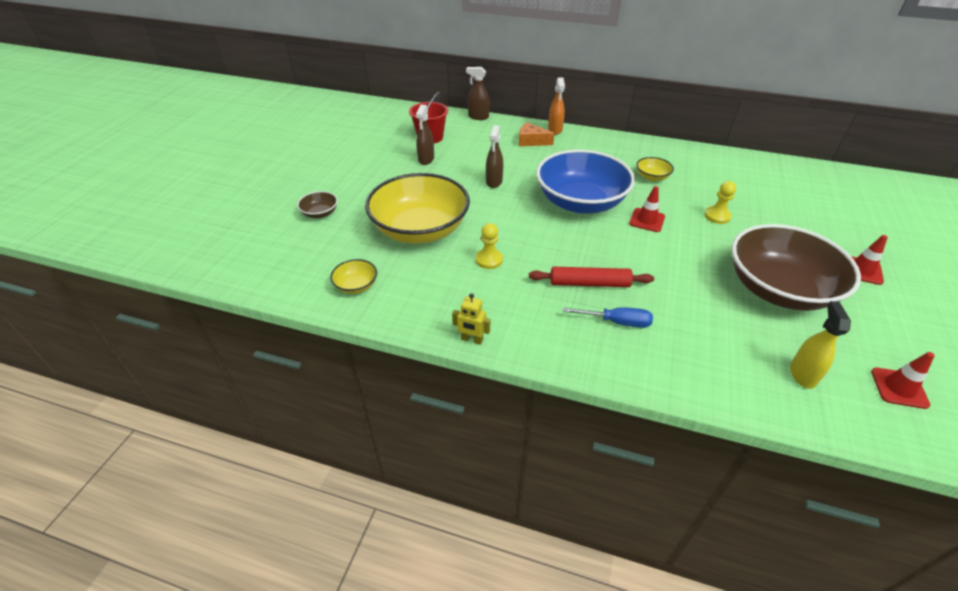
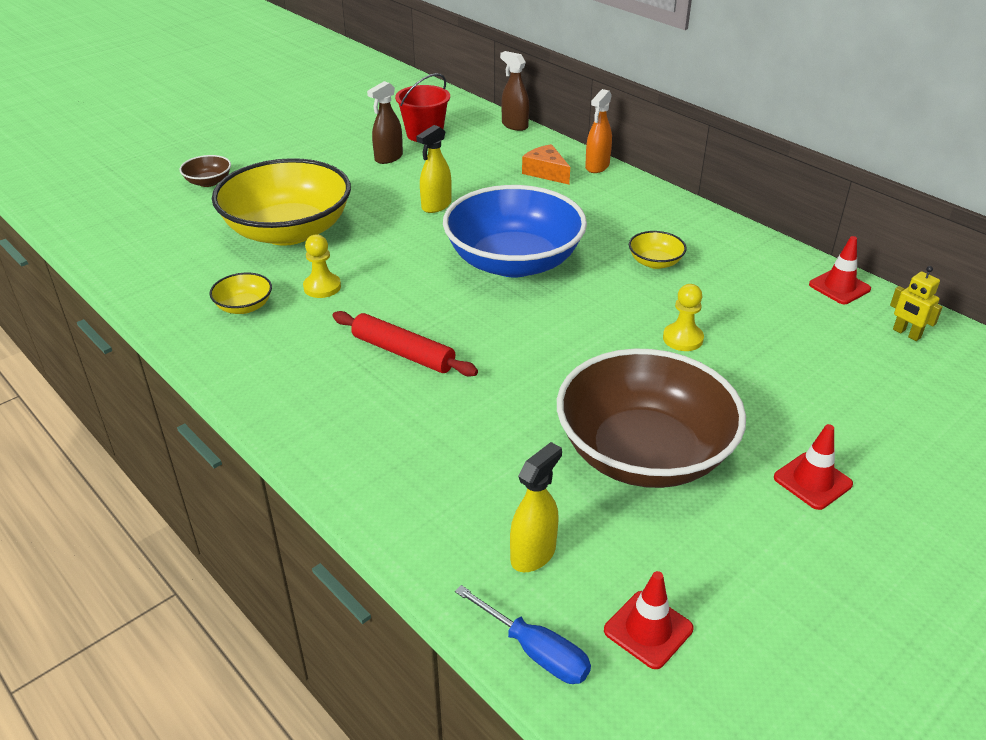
camera: 30 degrees right, 5 degrees down
yellow bowl [330,259,377,294] -> yellow bowl moved to [209,273,272,314]
yellow robot [452,293,490,345] -> yellow robot moved to [890,266,943,341]
brown spray bottle [486,125,503,188] -> yellow spray bottle [416,125,452,213]
blue screwdriver [563,307,653,328] -> blue screwdriver moved to [455,585,591,684]
red traffic cone [629,186,665,232] -> red traffic cone moved to [809,236,871,304]

